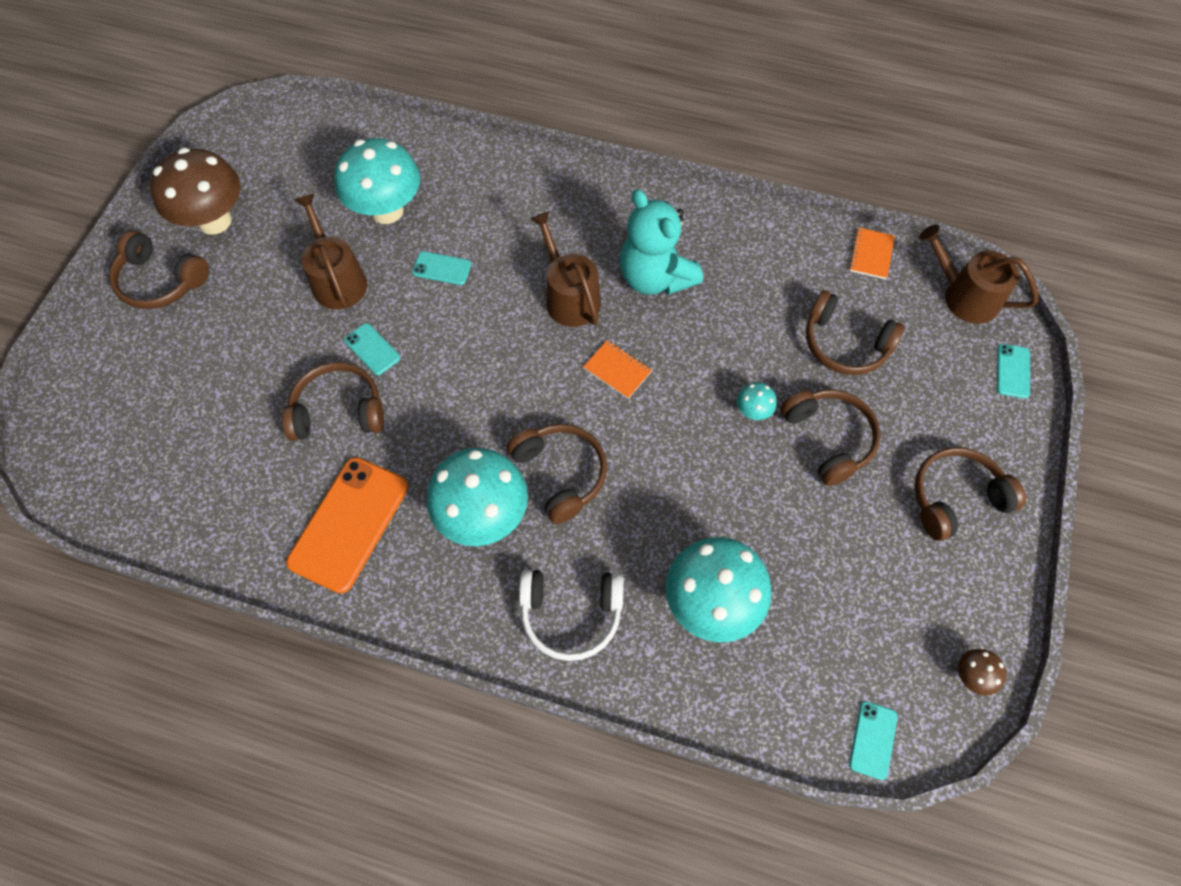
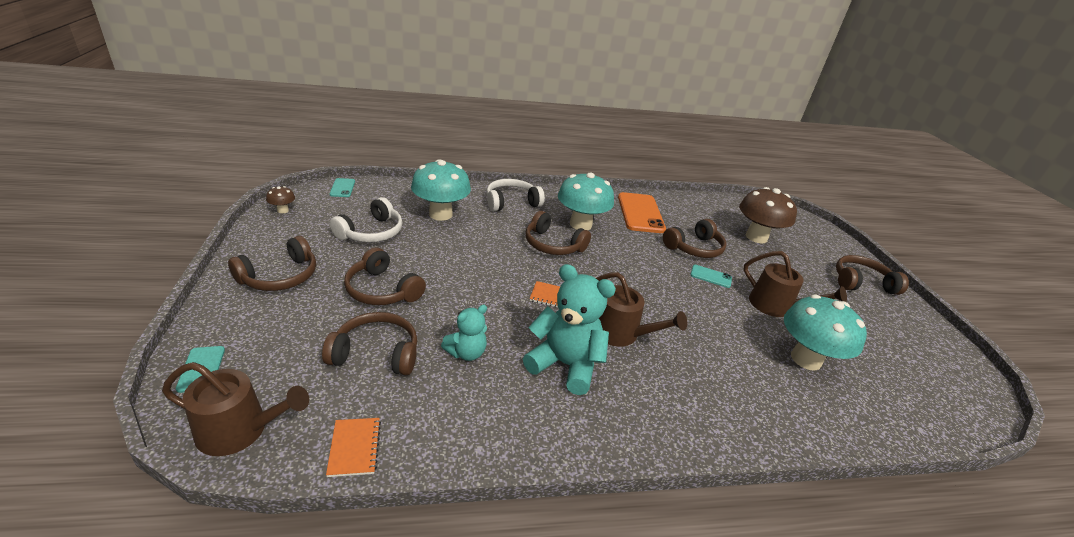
camera: 150 degrees right, 30 degrees down
brown mushroom [150,148,241,235] -> brown mushroom moved to [739,187,797,244]
turquoise phone [412,251,471,285] -> none
turquoise mushroom [737,382,777,420] -> none
none -> white headphones [330,197,403,242]
none -> turquoise teddy bear [441,305,487,361]

